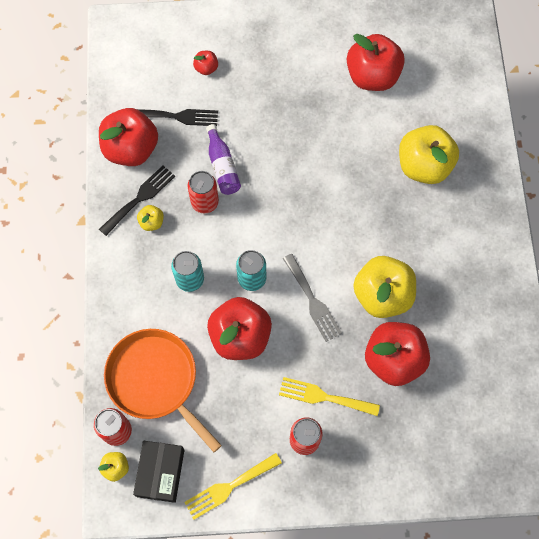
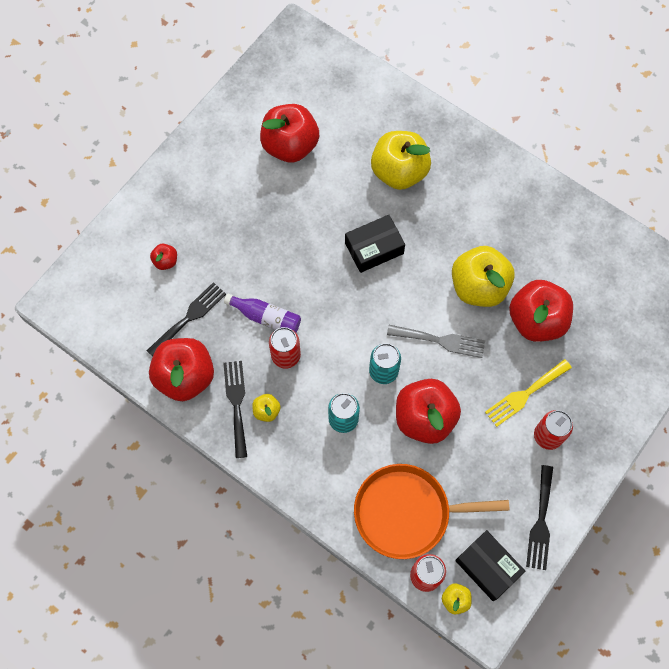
camera: 50 degrees left, 0 degrees up
yellow fork [184,453,282,520] -> black fork [526,465,553,570]
none -> black box [345,215,405,273]

